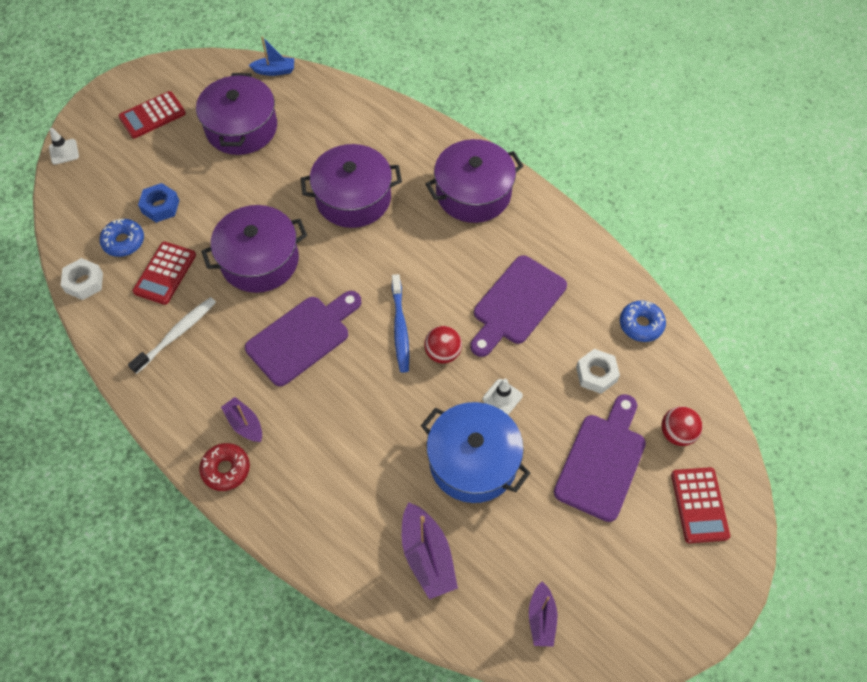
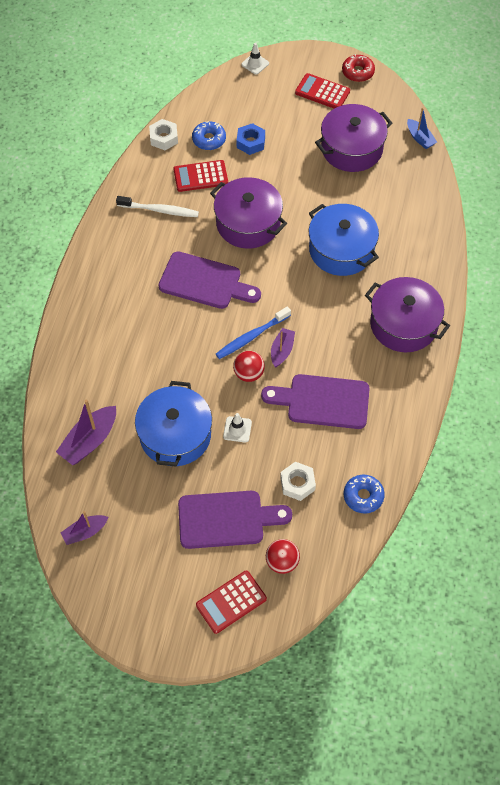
camera: 60 degrees right, 0 degrees up
red donut [199,443,250,491] -> red donut moved to [342,54,375,82]
purple boat [221,397,262,442] -> purple boat moved to [271,328,295,367]
purple pot [301,144,402,228] -> blue pot [309,204,379,276]

